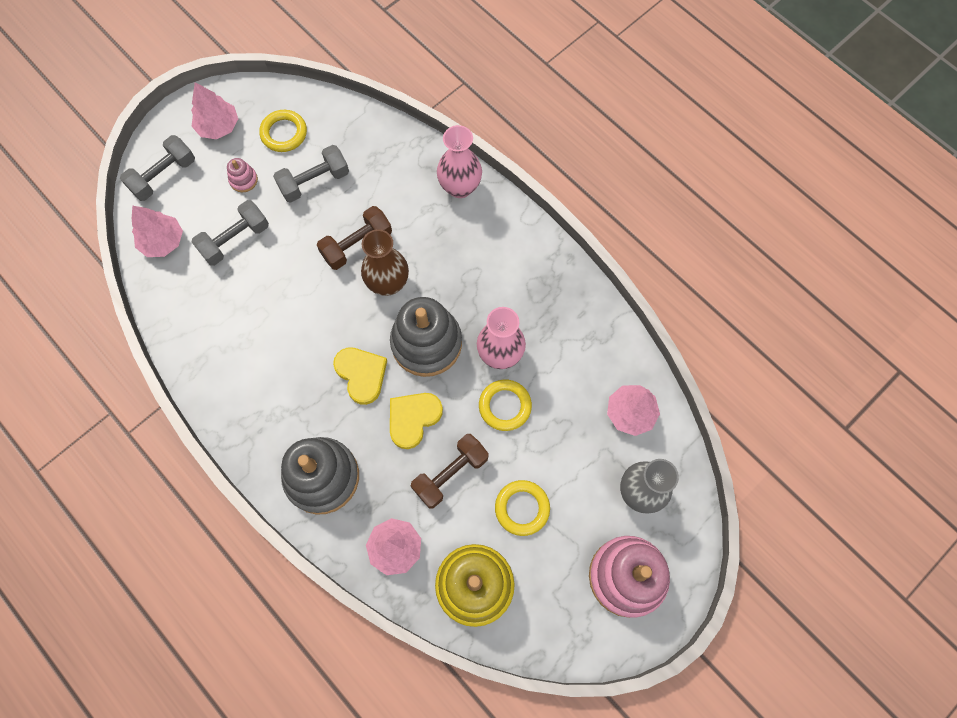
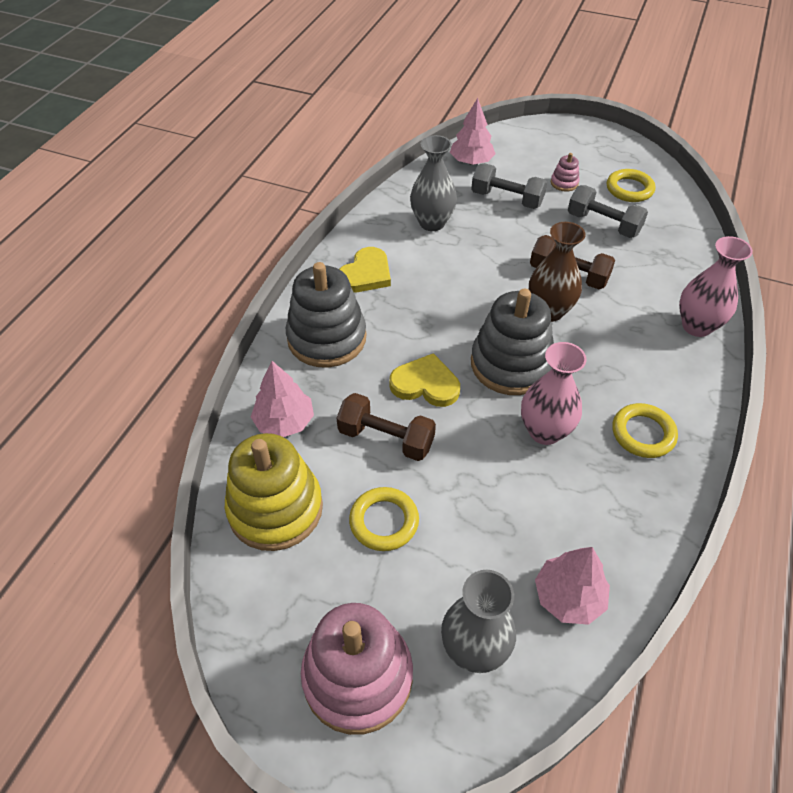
camera: 65 degrees right, 20 degrees down
grey dumbbell [120,135,195,201] -> none
pink tree [191,82,238,139] -> none
yellow heart [333,347,387,405] -> yellow heart moved to [339,247,391,293]
yellow ring [479,379,532,431] -> yellow ring moved to [612,403,678,458]
none -> grey vase [410,135,457,231]

